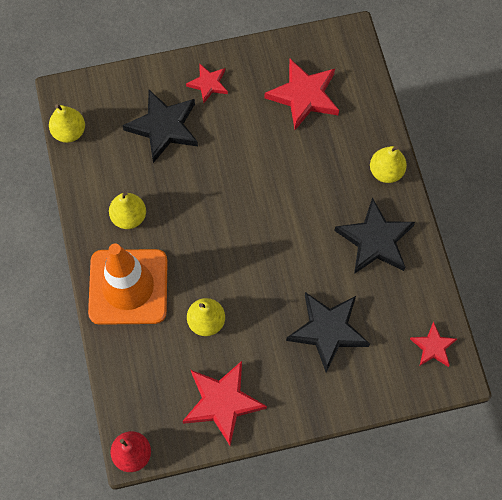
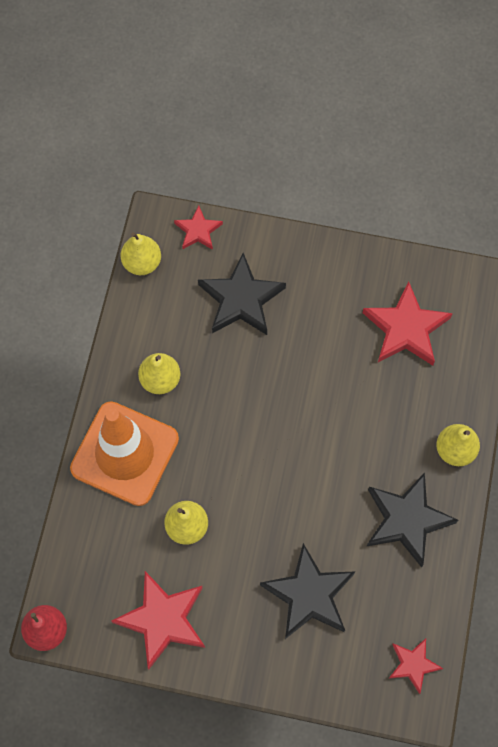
camera: 25 degrees right, 0 degrees up
red star [186,64,228,103] -> red star moved to [174,206,223,250]

